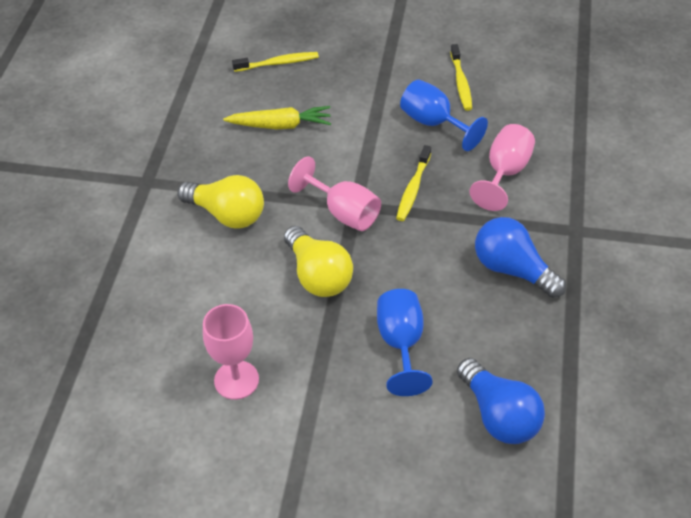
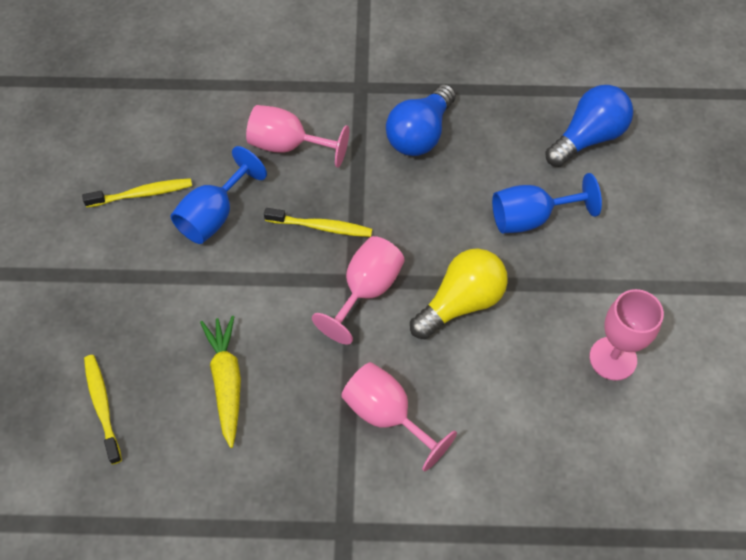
camera: 100 degrees left, 10 degrees up
yellow light bulb [178,175,264,229] -> pink goblet [341,362,457,472]

